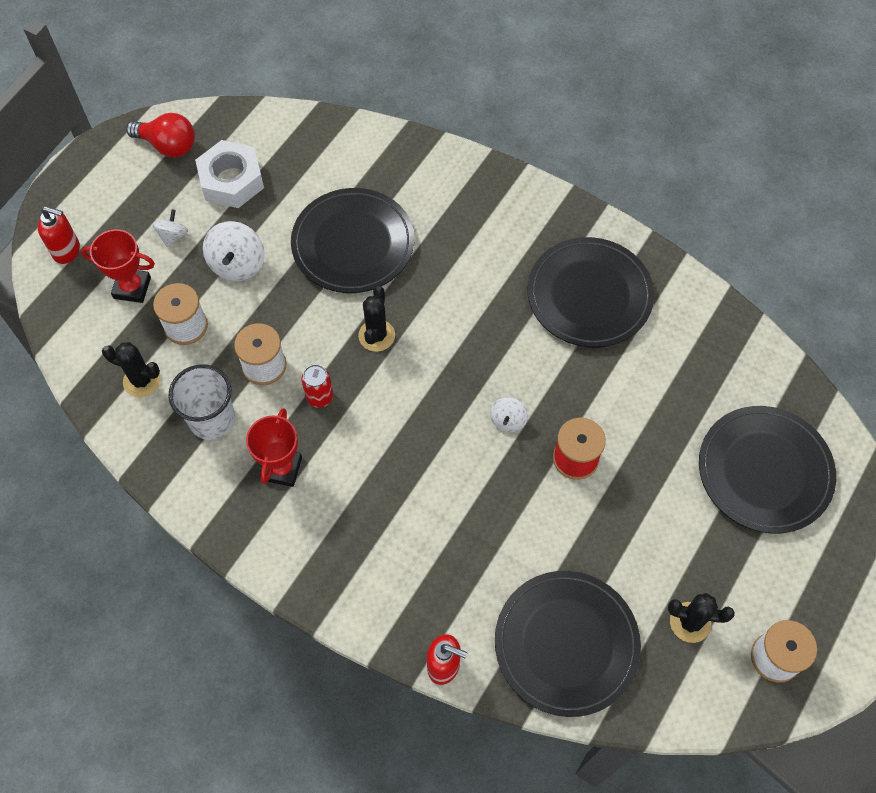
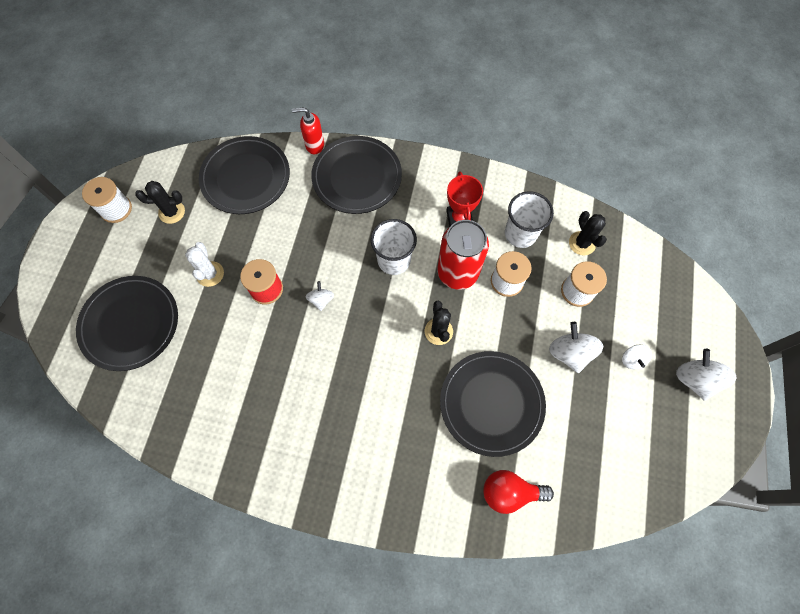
camera: 160 degrees right, 5 degrees up
red soap dispenser [38,206,80,264] -> none
red trophy [81,229,155,303] -> none
black cactus [102,342,160,397] -> black cactus turned 75 degrees clockwise [569,211,607,256]
red light bulb [126,113,195,158] -> red light bulb moved to [483,470,554,514]
white nut [195,140,264,208] -> none
red can [301,364,333,408] -> red can [437,220,489,290], size x2.09
black plate [528,237,654,347] -> black plate moved to [311,136,402,214]
none -> white cactus [185,242,224,287]
none -> white cup [371,219,417,275]
none -> white spinning top [676,349,737,401]

